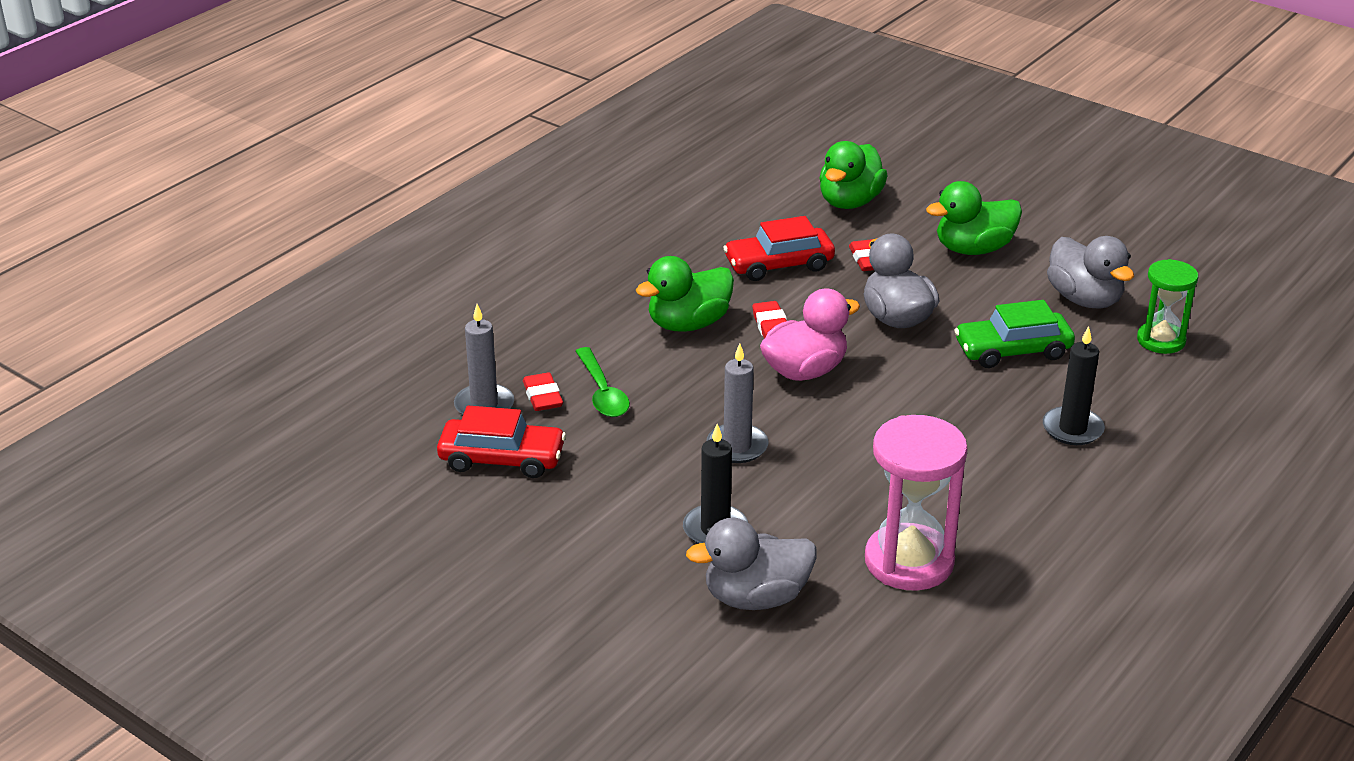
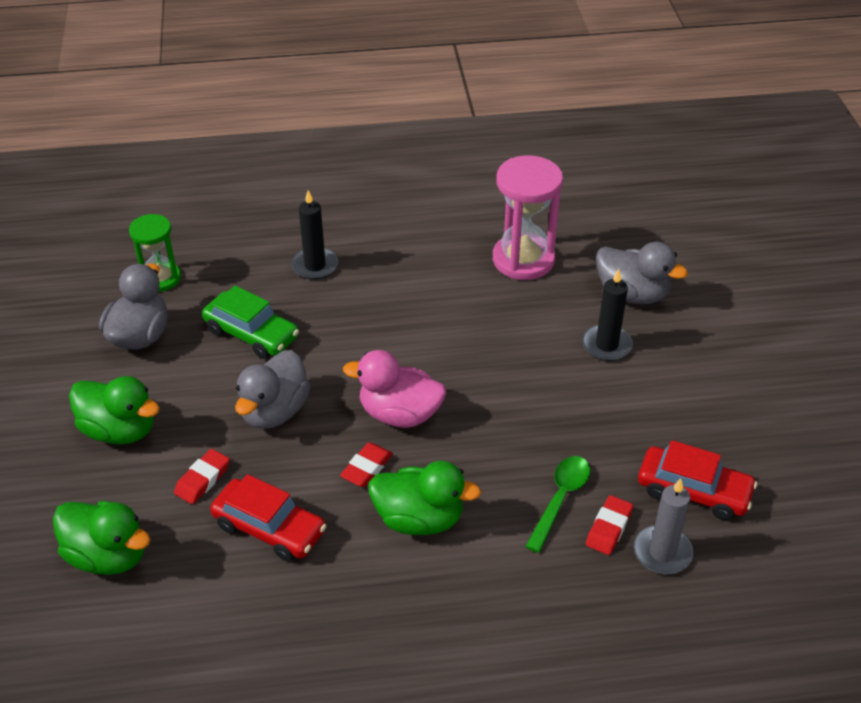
camera: 135 degrees left, 10 degrees up
red car [437,406,566,478] -> red car turned 150 degrees clockwise [638,440,757,520]
grey candle [707,343,768,463] -> none
green duck [819,141,888,209] -> green duck turned 45 degrees clockwise [53,501,151,575]

